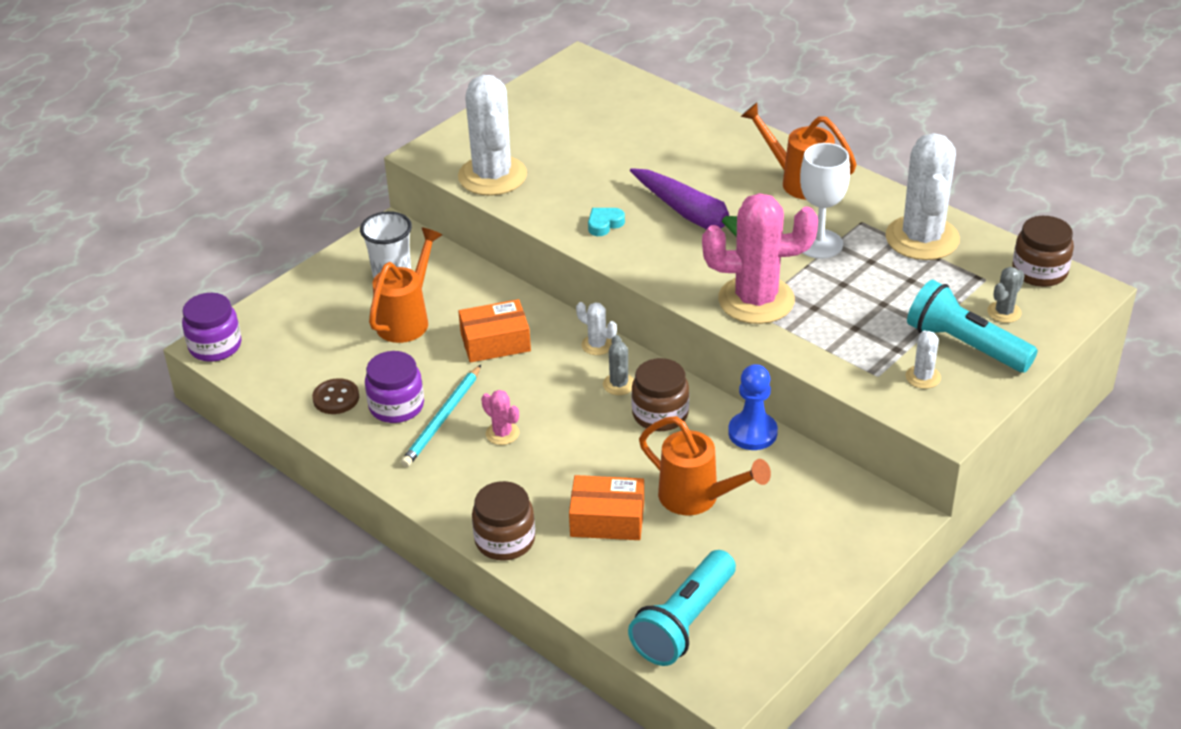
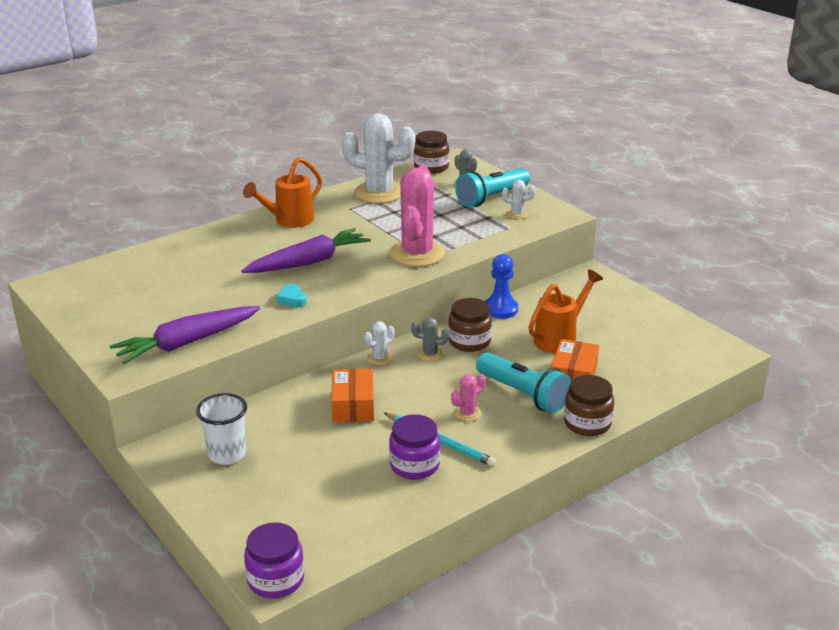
camera: 80 degrees left, 10 degrees down
brown button [312,378,359,414] -> none
orange watering can [369,228,442,343] -> none
white cactus [458,75,527,196] -> purple carrot [110,306,260,364]
turquoise flashlight [628,550,736,666] -> turquoise flashlight moved to [476,352,571,413]
white goblet [800,143,850,259] -> none

